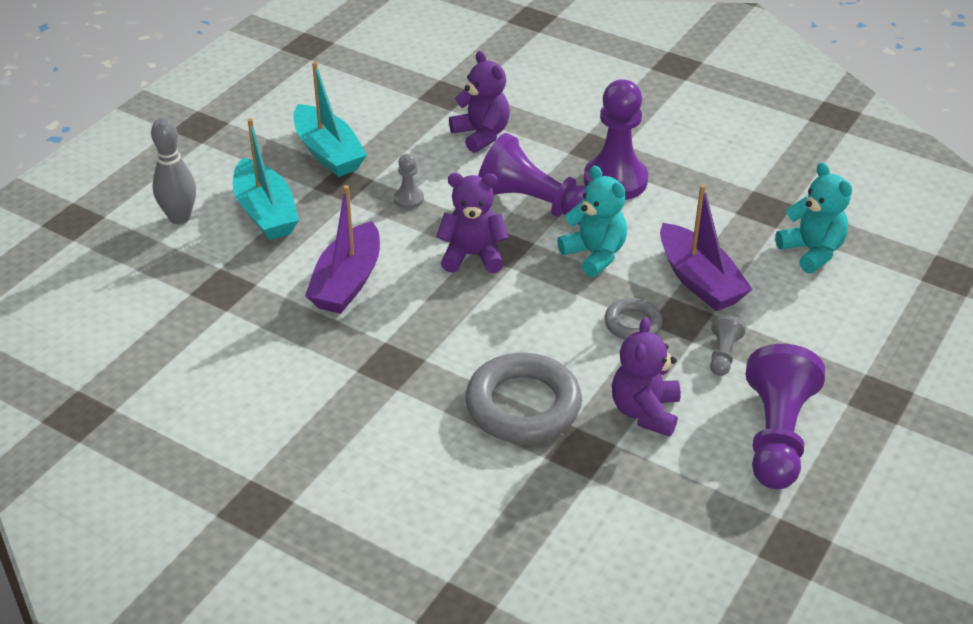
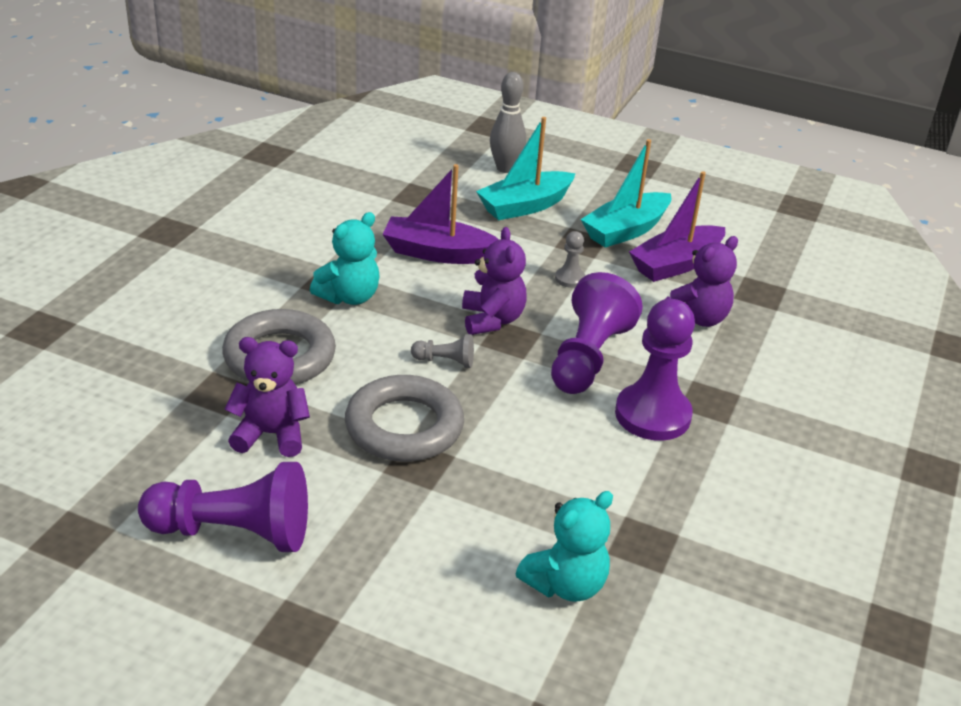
camera: 80 degrees right, 5 degrees down
turquoise teddy bear [557,166,627,277] -> turquoise teddy bear moved to [310,212,380,305]
grey ring [604,298,662,340] -> grey ring [345,375,464,462], size x1.88
purple boat [660,184,753,311] -> purple boat moved to [629,171,725,282]
grey pawn [710,315,746,376] -> grey pawn moved to [411,334,474,368]

